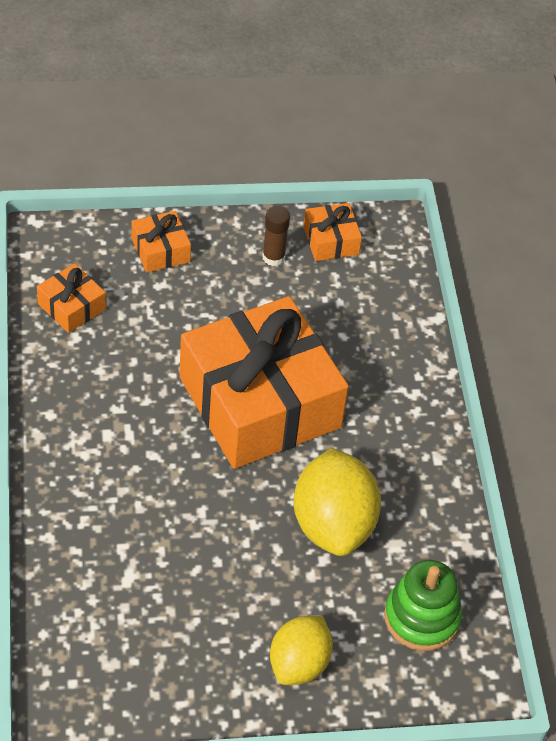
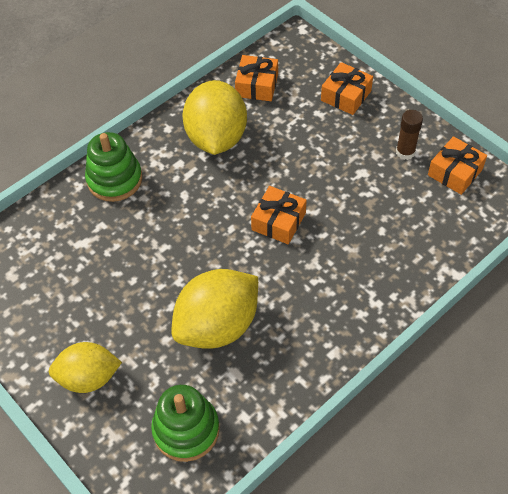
camera: 60 degrees right, 5 degrees up
orange gift [179,296,349,469] -> orange gift [251,186,307,244], size x0.41
none -> green stacking toy [85,132,142,202]
none -> yellow lemon [182,80,247,155]

